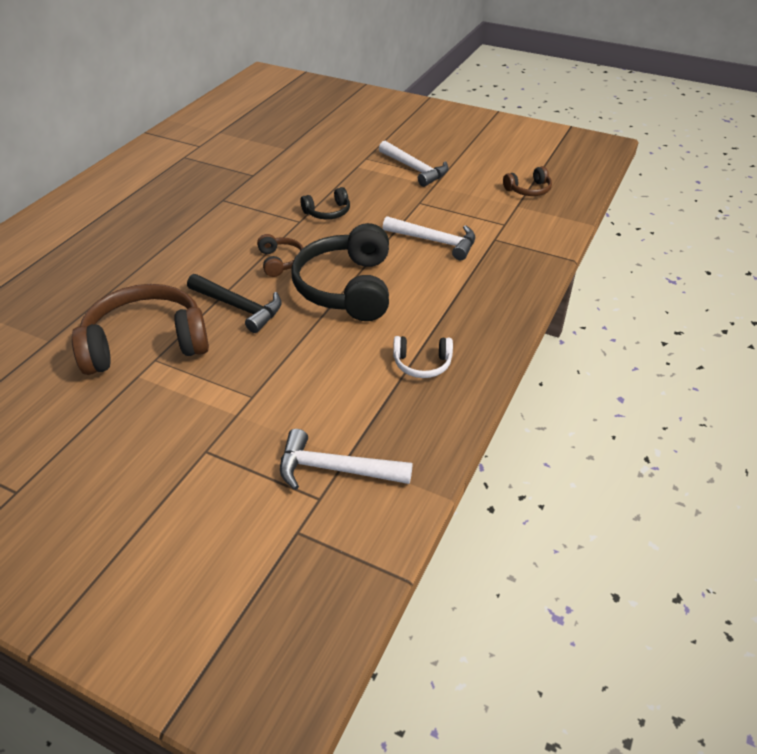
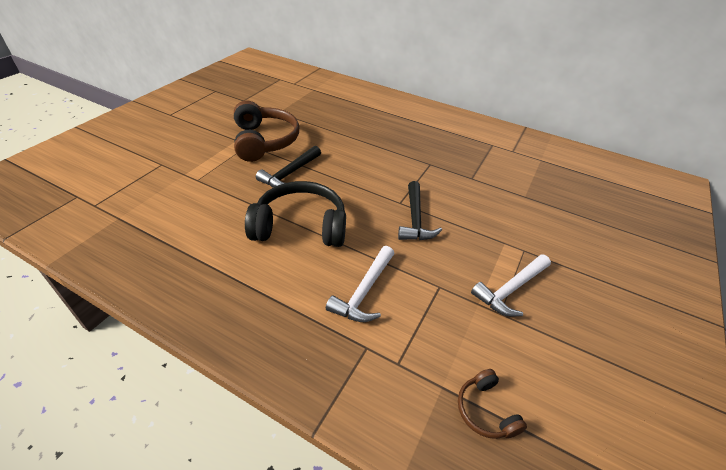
camera: 90 degrees right, 0 degrees up
brown headphones [257,234,303,277] -> none
white hammer [280,429,413,490] -> none
black headphones [300,187,350,219] -> black hammer [398,181,442,240]
white headphones [393,336,453,378] -> none

